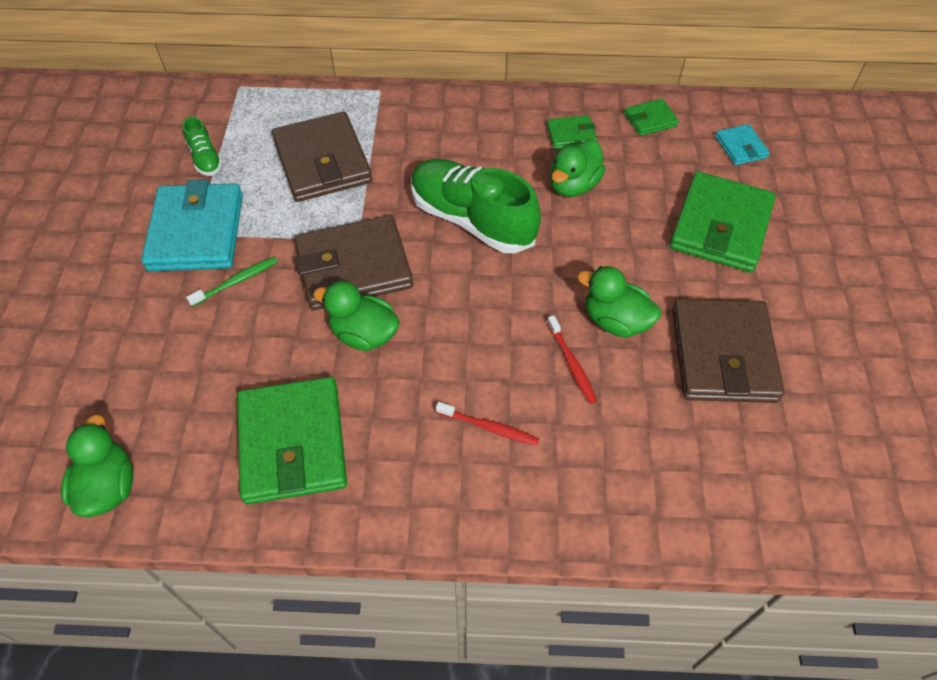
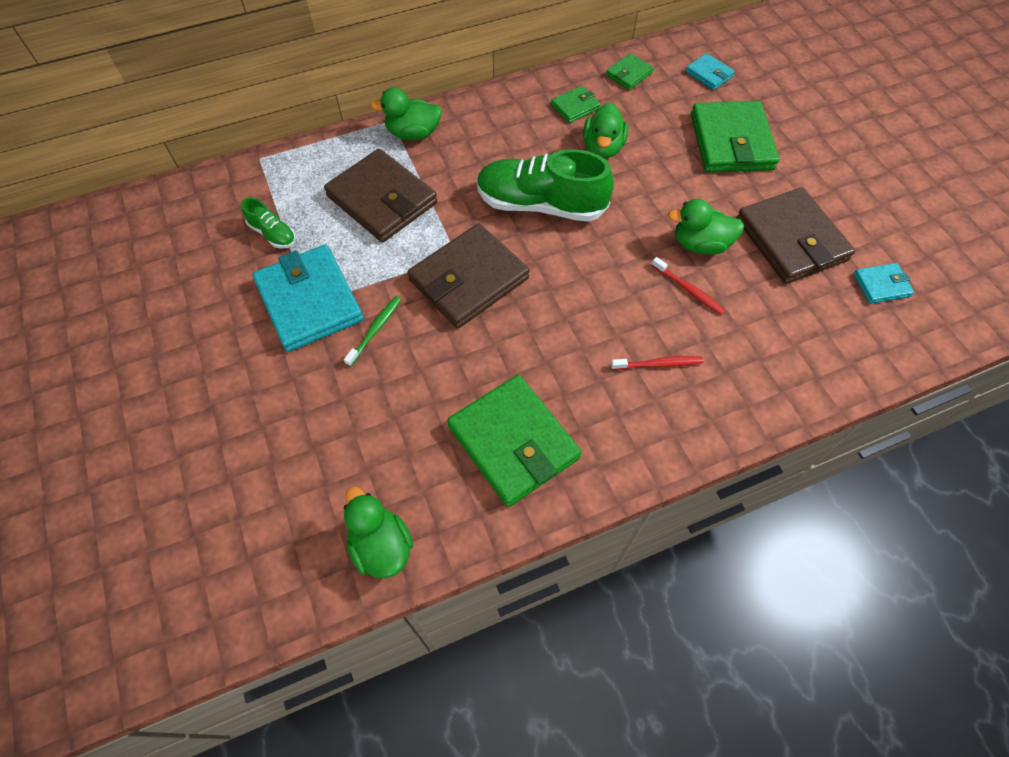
camera: 25 degrees left, 5 degrees up
green duck [313,281,400,351] -> green duck moved to [370,87,442,140]
none -> turquoise wallet [854,263,914,304]

